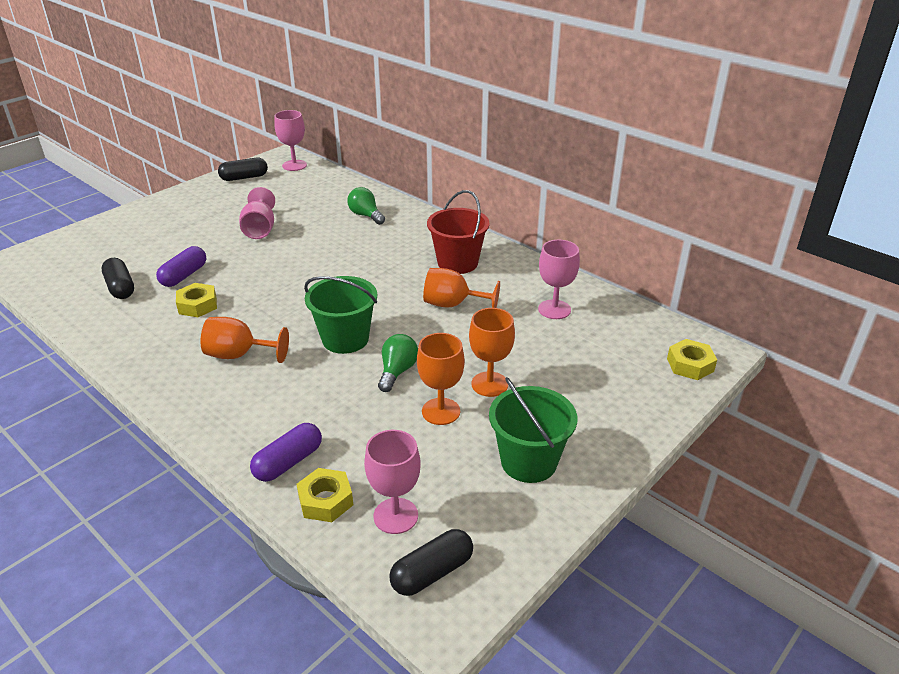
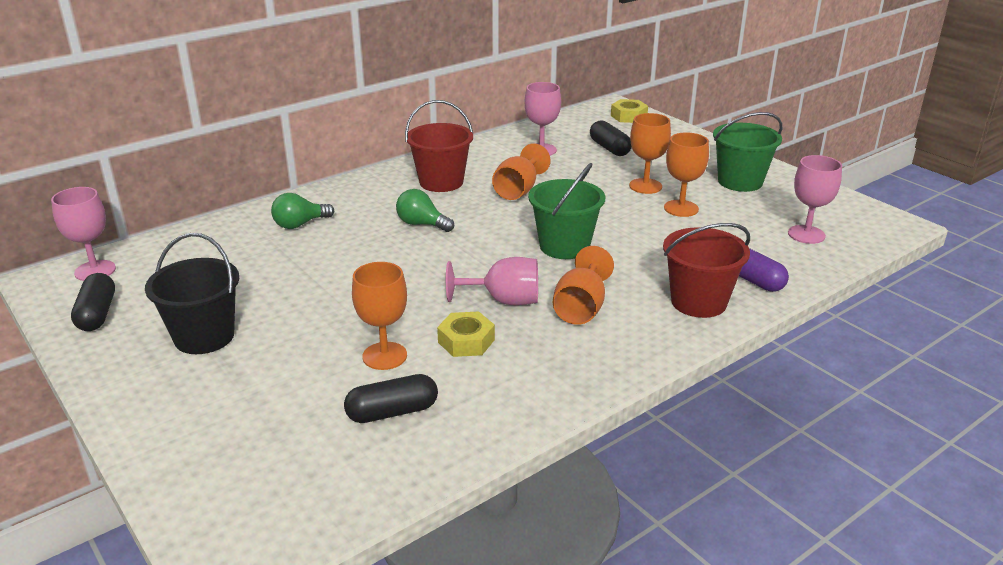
camera: 80 degrees left, 5 degrees down
purple capsule [156,246,206,287] -> orange goblet [352,262,407,370]
pink goblet [239,187,275,239] -> pink goblet moved to [446,257,538,305]
yellow nut [297,468,353,522] -> none
green light bulb [378,334,418,392] -> green light bulb moved to [396,189,454,232]
black capsule [389,529,473,596] -> black capsule moved to [590,121,632,156]
none -> black bucket [145,233,239,354]
none -> red bucket [663,223,750,318]

